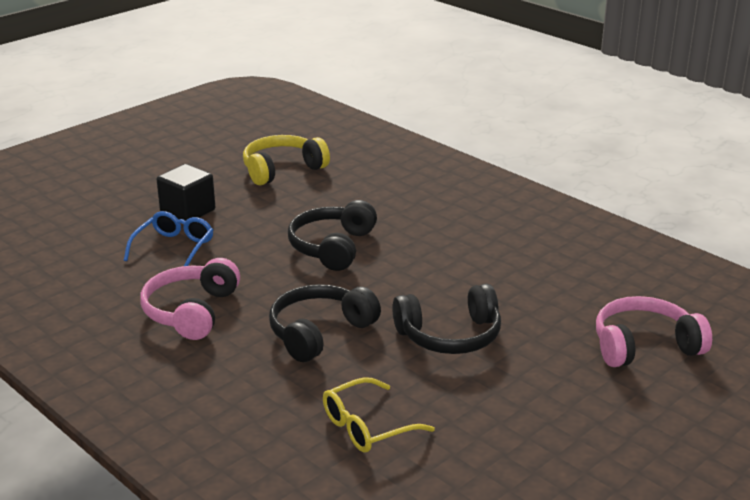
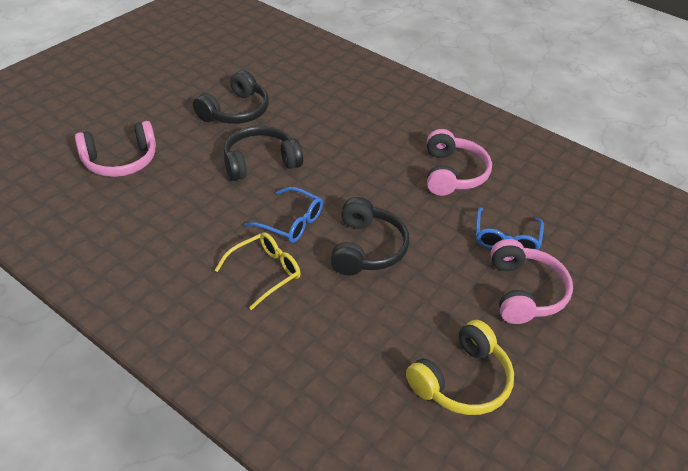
camera: 170 degrees right, 15 degrees up
black cube [157,164,215,221] -> pink headphones [491,239,573,324]
black headphones [269,284,381,362] -> black headphones moved to [193,70,269,124]
yellow glasses [323,377,435,453] -> yellow glasses moved to [215,232,301,310]
none -> blue glasses [244,187,323,243]

